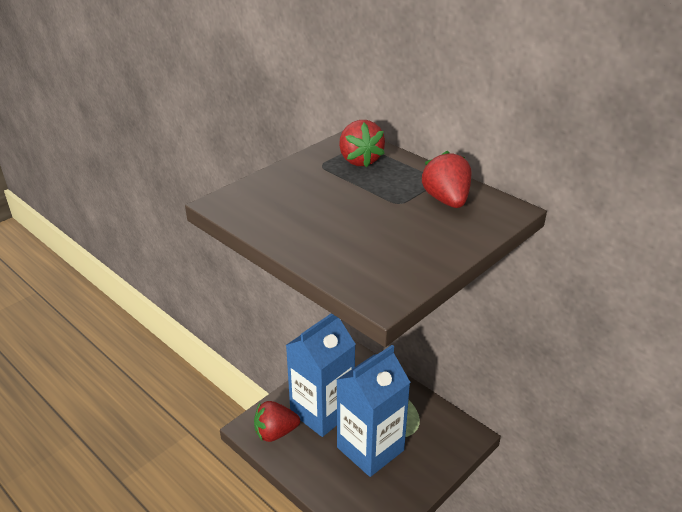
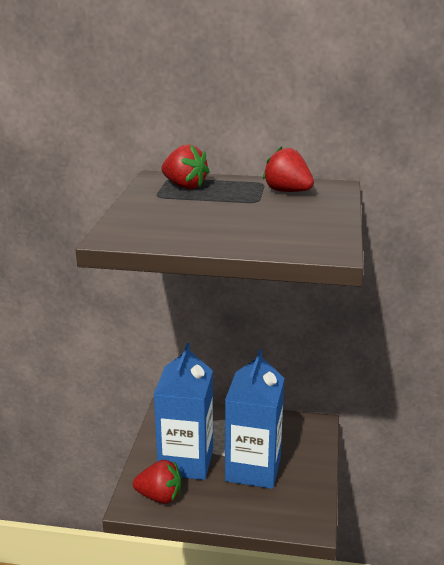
camera: 35 degrees left, 10 degrees down
red strawberry [254,401,300,442] -> red strawberry turned 120 degrees counterclockwise [133,460,181,504]

